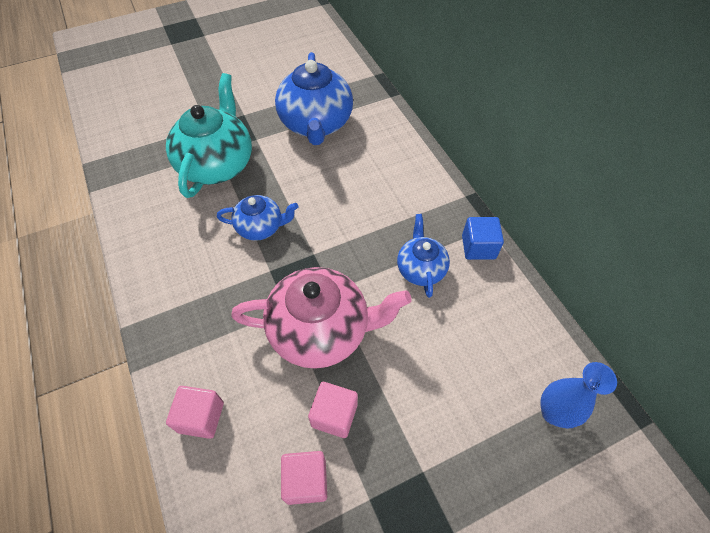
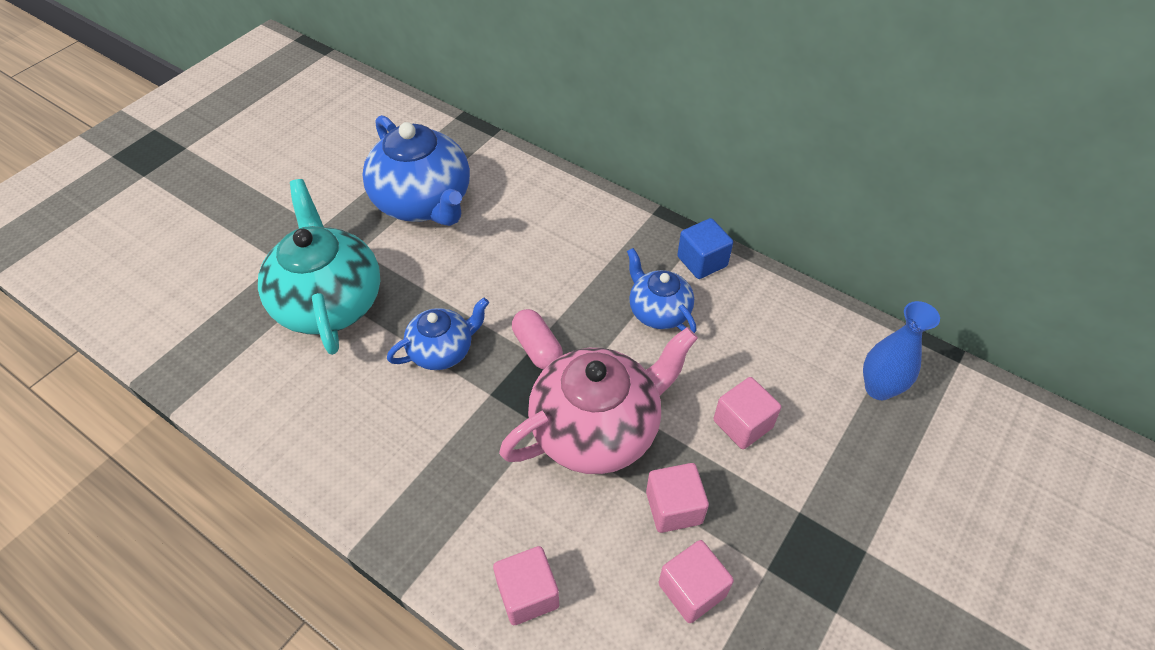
camera: 30 degrees left, 5 degrees down
none -> pink capsule [512,309,563,369]
none -> pink cube [713,377,781,449]

